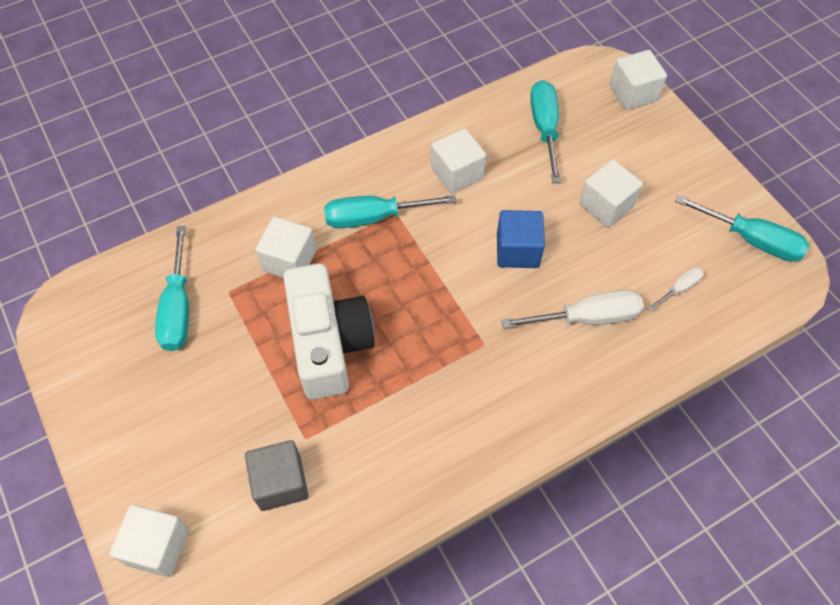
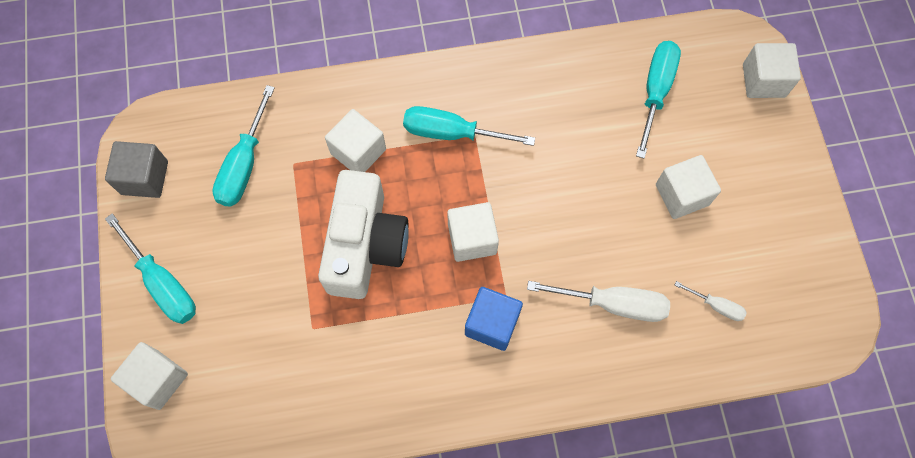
camera: 20 degrees right, 10 degrees up
grey cube [245,440,309,511] -> grey cube moved to [105,141,168,198]
white cube [431,128,486,194] -> white cube moved to [447,202,499,262]
blue cube [497,210,545,268] -> blue cube moved to [465,287,523,351]
white screwdriver [648,267,704,311] -> white screwdriver turned 45 degrees clockwise [675,281,747,321]
turquoise screwdriver [675,195,809,262] -> turquoise screwdriver moved to [105,213,196,324]

